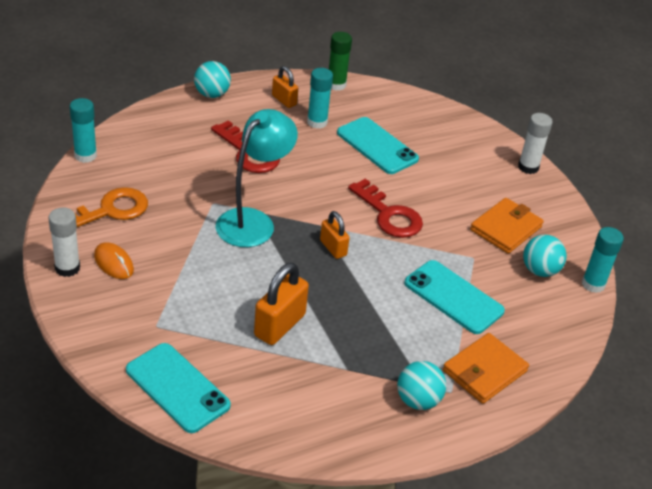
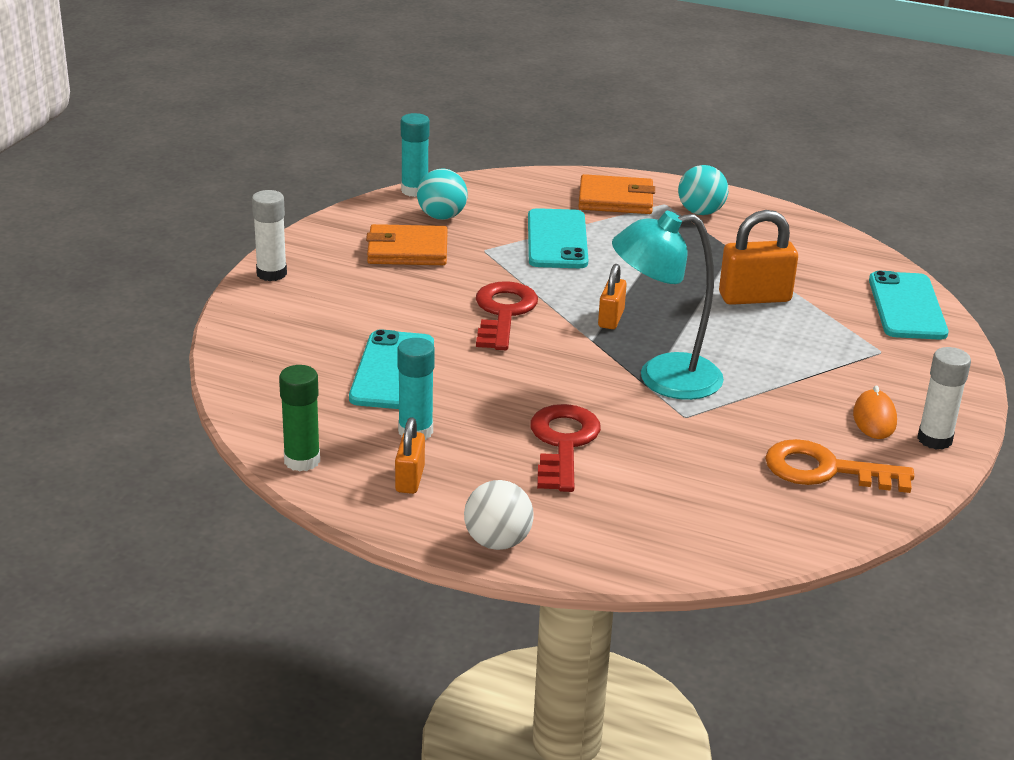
camera: 130 degrees left, 10 degrees down
turquoise glue stick [70,98,97,163] -> none
turquoise ball [194,61,231,98] -> white ball [464,480,534,550]

